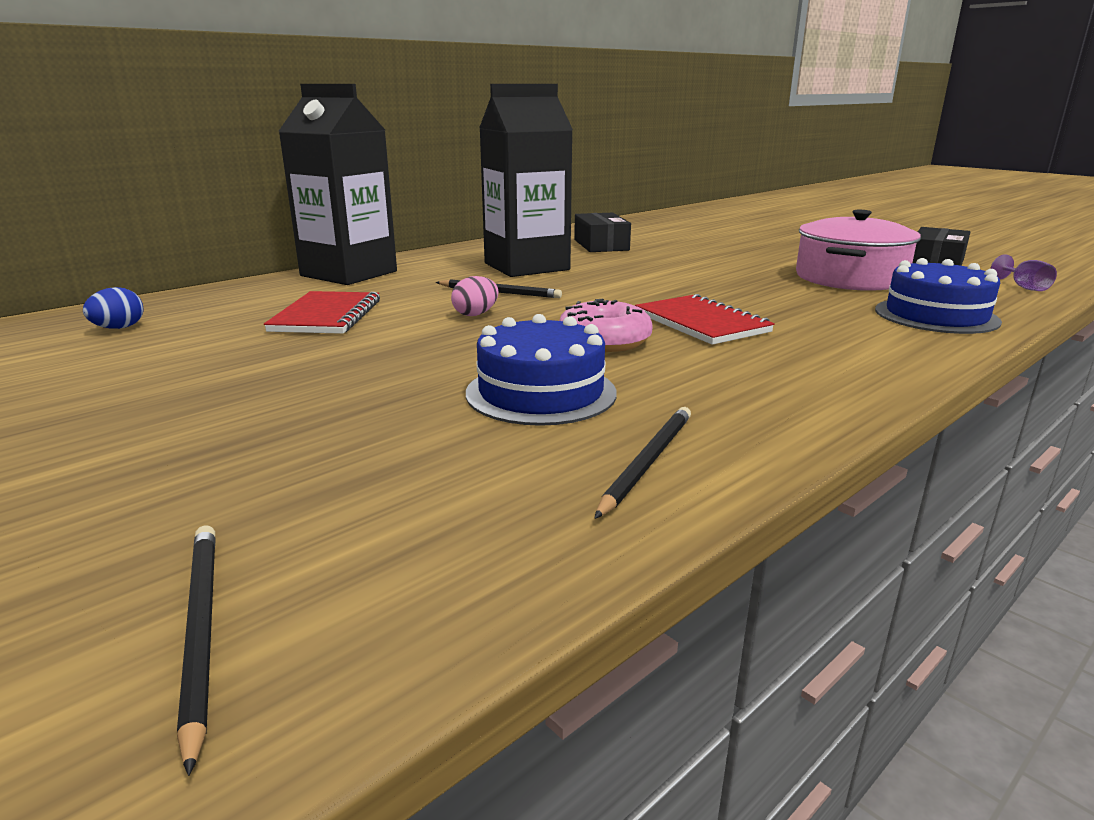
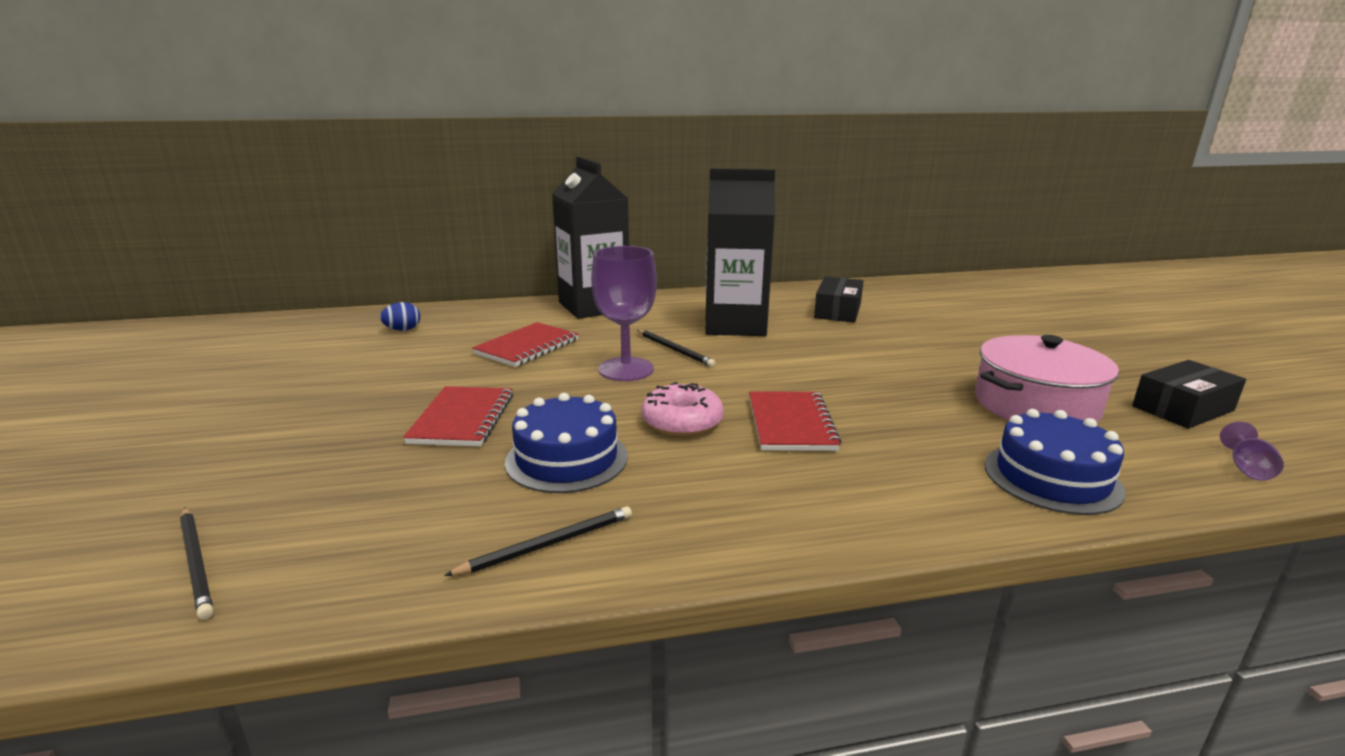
camera: 30 degrees right, 0 degrees up
black pencil [177,526,216,776] -> black pencil turned 135 degrees clockwise [180,507,214,620]
pink egg [451,276,498,316] -> purple goblet [591,246,657,381]
none -> red notebook [403,386,513,447]

